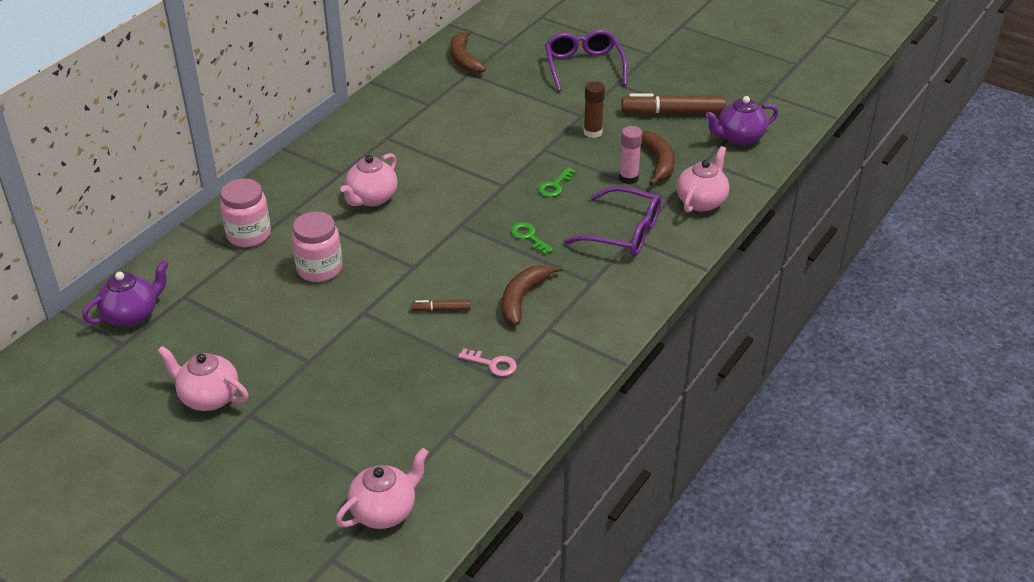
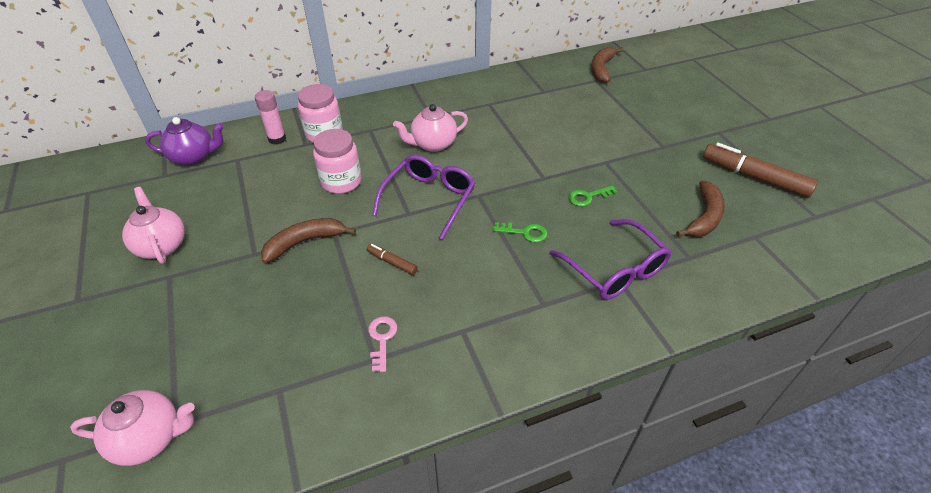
camera: 35 degrees right, 5 degrees up
pink key [458,348,517,376] -> pink key turned 150 degrees counterclockwise [368,316,397,372]
brown banana [502,265,562,325] -> brown banana moved to [261,218,356,263]
green key [511,222,553,255] -> green key turned 105 degrees clockwise [493,222,548,243]
purple glasses [545,29,627,92] -> purple glasses moved to [372,154,475,240]
brown glue stick [583,81,605,138] -> none
pink glue stick [619,126,642,184] -> pink glue stick moved to [255,90,286,145]
pink teapot [677,146,729,213] -> none
purple teapot [705,96,778,146] -> none

